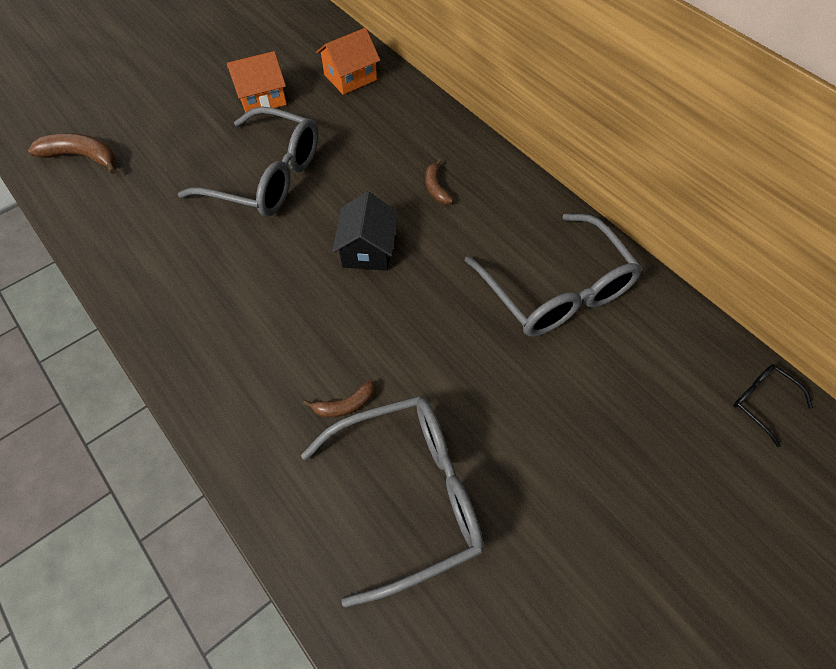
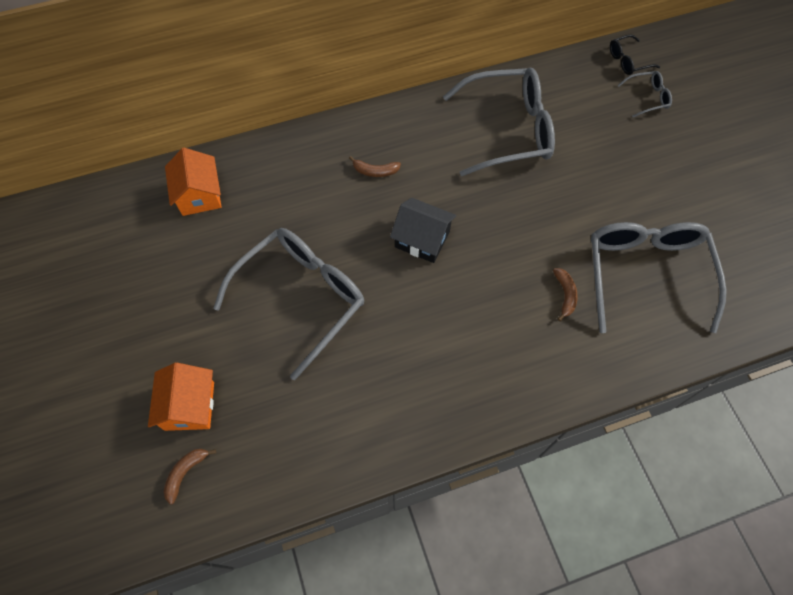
camera: 70 degrees left, 5 degrees up
brown banana [28,133,117,174] -> brown banana [163,449,216,505], size x0.59
orange house [227,51,287,113] -> orange house moved to [148,363,214,431]
none -> grey glasses [618,71,672,117]

